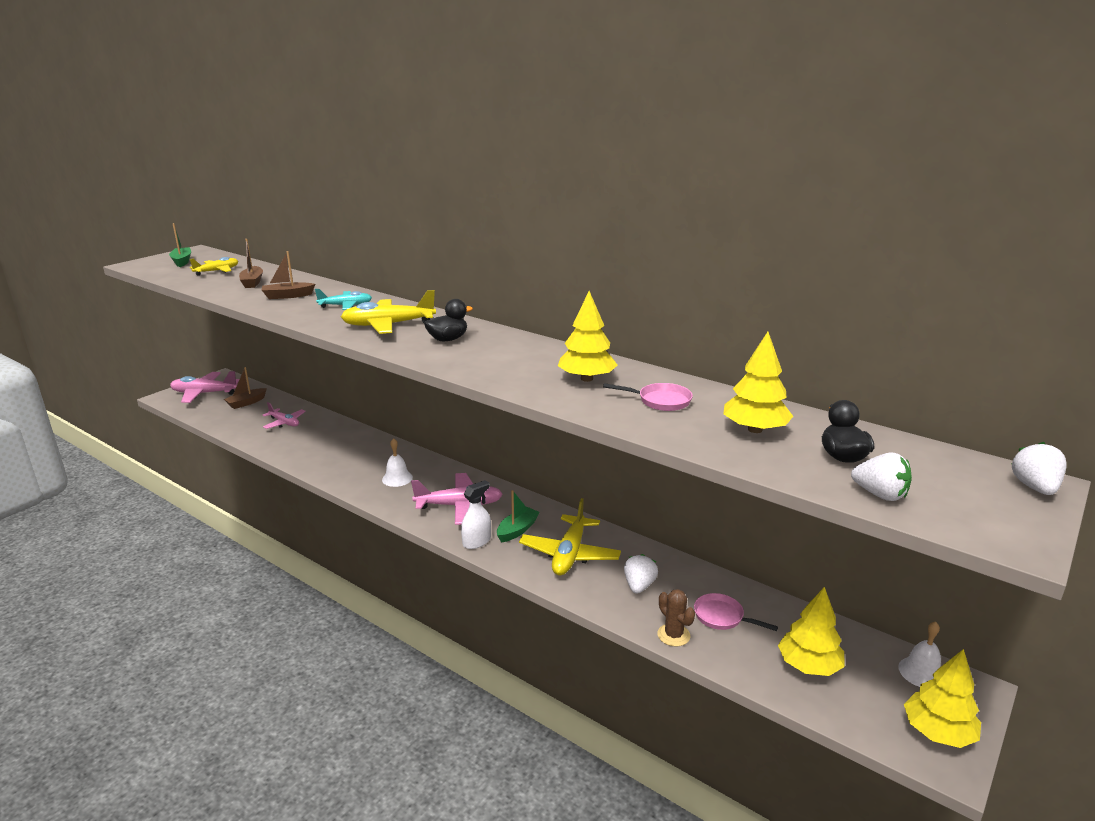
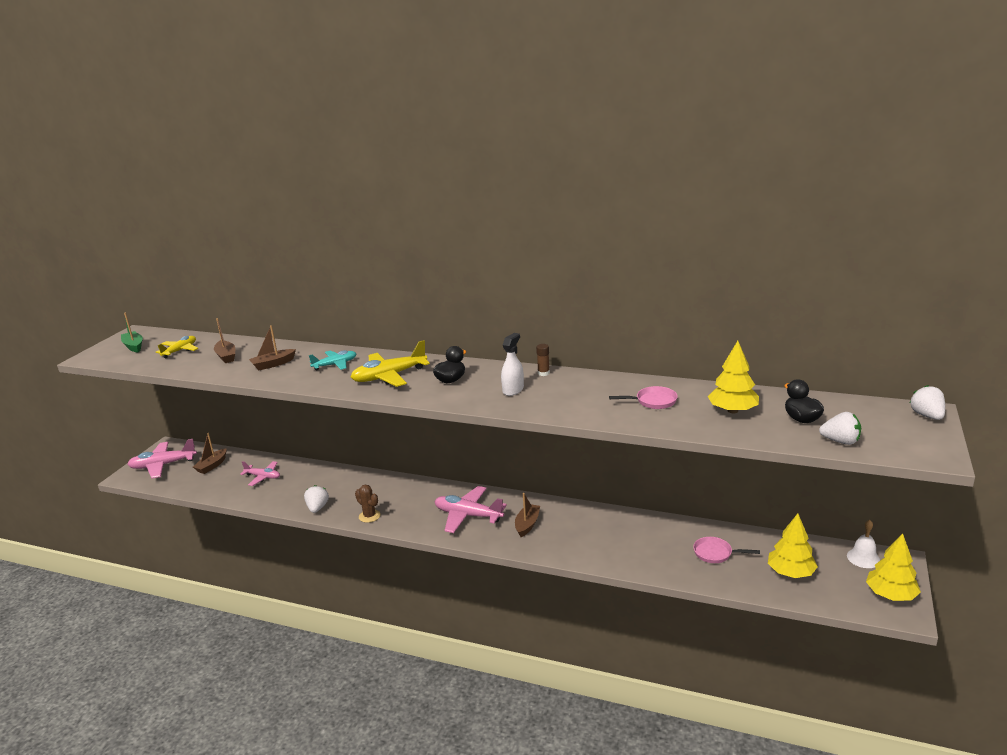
camera: 15 degrees left, 0 degrees up
white bell [382,438,413,487] -> none
pink plane [411,473,502,525] -> pink plane turned 135 degrees counterclockwise [435,486,507,533]
white spray bottle [461,480,491,549] -> white spray bottle moved to [501,333,524,396]
green boat [497,490,540,542] -> brown boat [515,493,540,537]
yellow plane [519,498,621,575] -> none
yellow tree [558,291,618,382] -> none
white strawberry [624,554,658,594] -> white strawberry moved to [304,485,329,513]
brown cactus [657,589,695,647] -> brown cactus moved to [355,485,381,523]
none -> brown glue stick [536,344,550,376]

